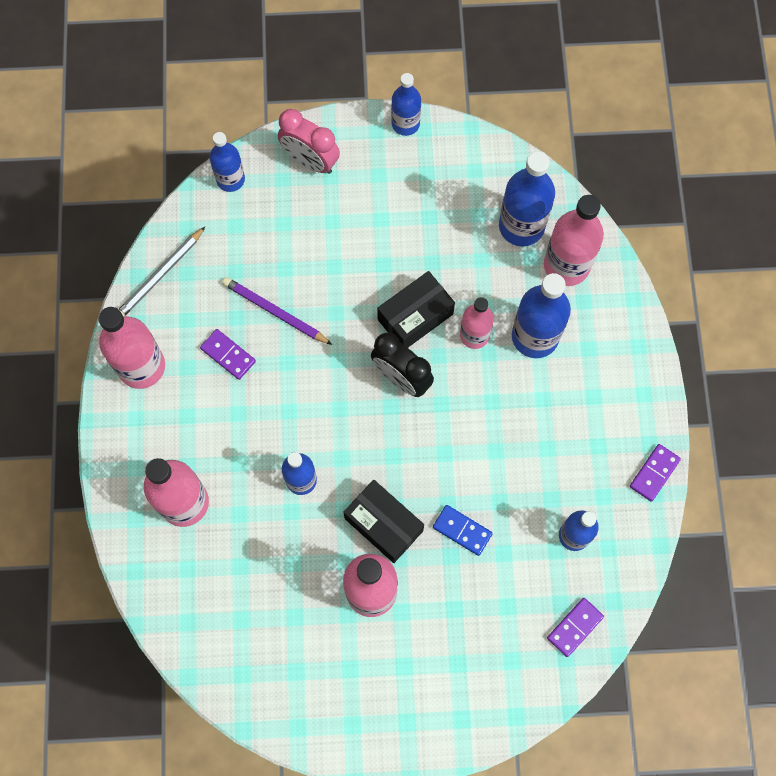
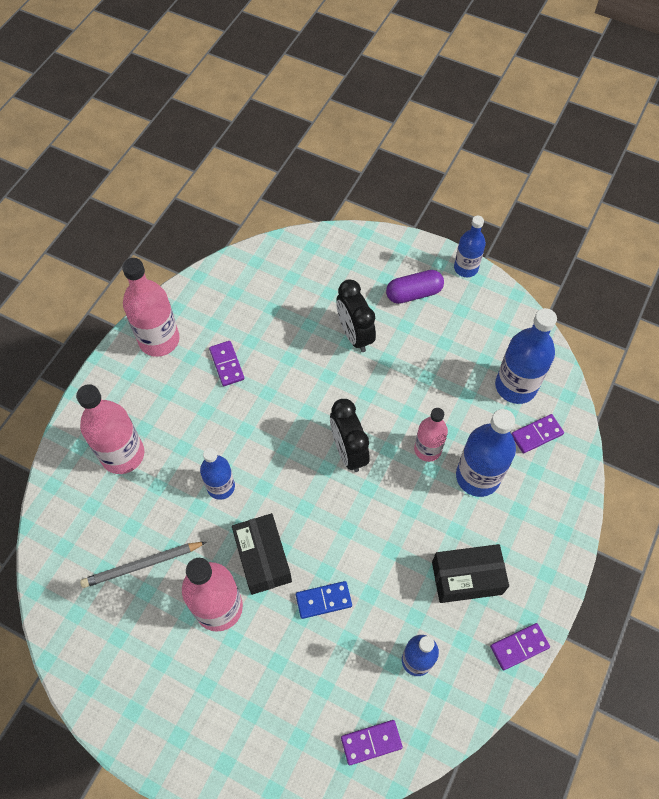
camera: 30 degrees right, 10 degrees down
grey pencil [119,226,206,316] -> grey pencil moved to [80,542,206,588]
blue bottle [210,132,245,192] -> none
purple pencil [222,277,333,345] -> none
pink clock [278,109,340,174] -> none
black box [377,271,455,348] -> black box moved to [432,544,509,603]
blue domino [433,505,493,556] -> blue domino turned 75 degrees counterclockwise [296,581,352,619]
pink bottle [544,195,604,286] -> purple domino [511,414,564,454]
none -> black clock [336,279,376,352]
none -> purple capsule [386,270,444,304]

